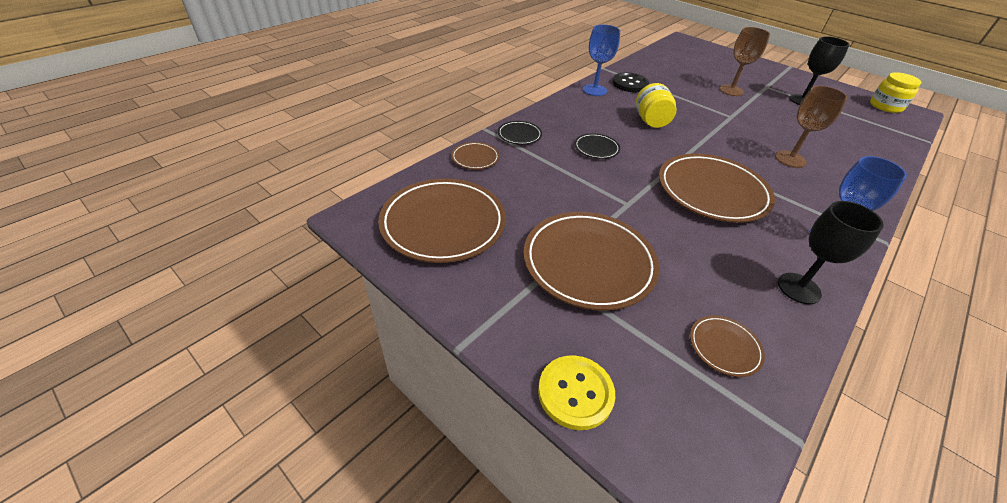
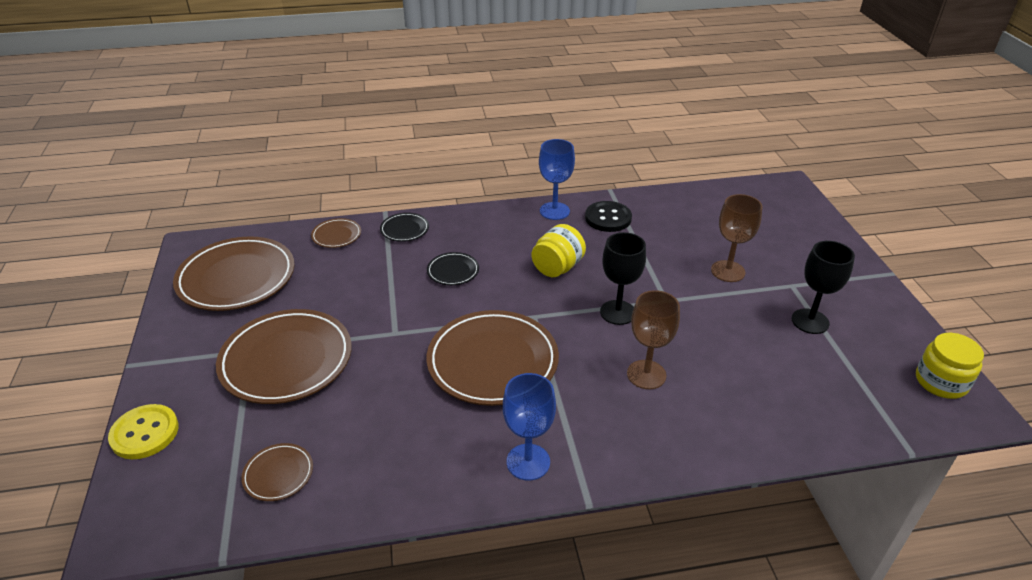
camera: 40 degrees right, 5 degrees down
black goblet [778,201,884,304] -> black goblet moved to [600,232,646,325]

